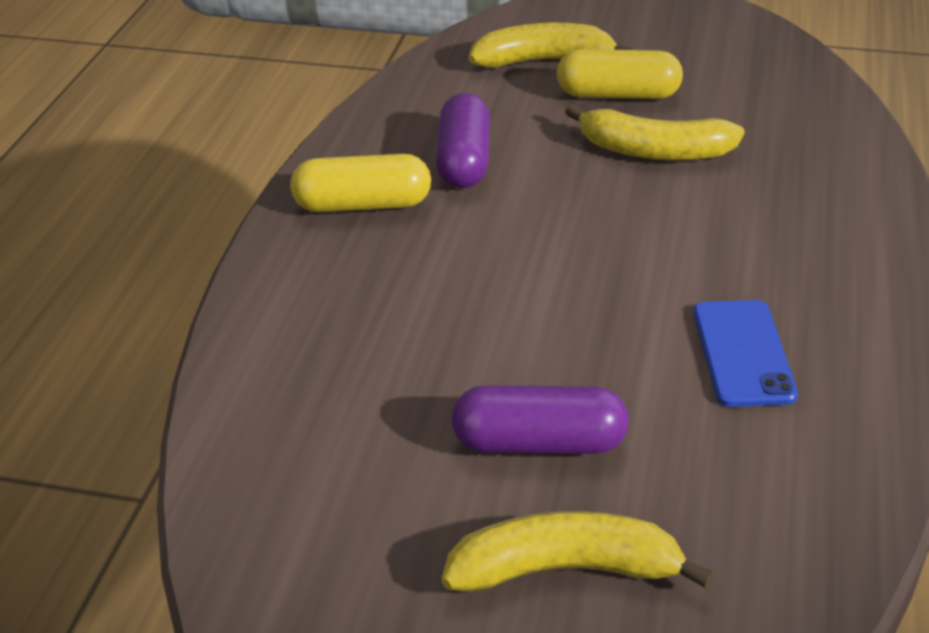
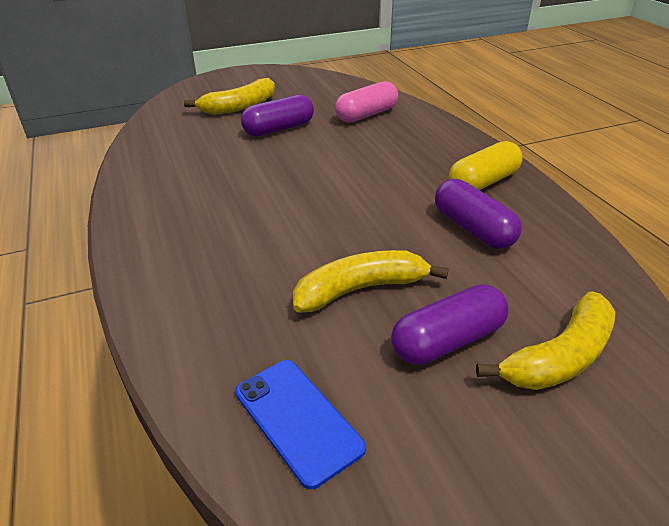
camera: 145 degrees right, 0 degrees up
yellow capsule [557,49,683,99] -> purple capsule [391,284,508,365]
blue phone [694,300,798,407] -> blue phone moved to [235,360,366,489]
none -> pink capsule [335,81,398,123]

